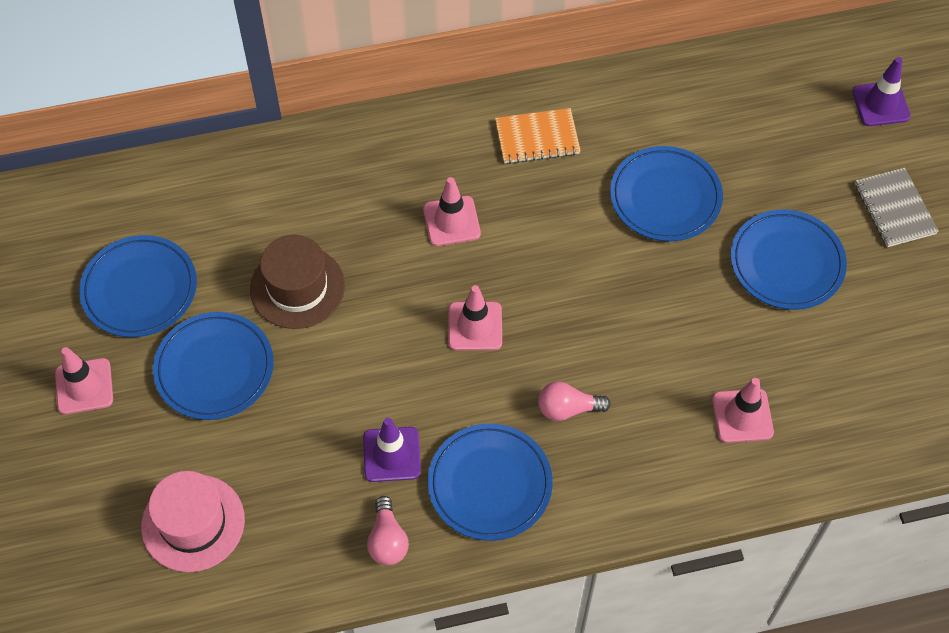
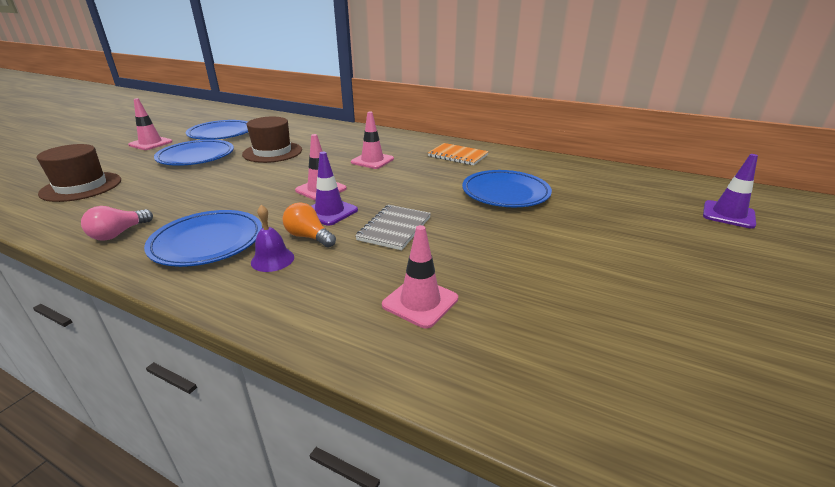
camera: 40 degrees right, 30 degrees down
pink hat [141,471,245,572] -> brown hat [37,144,121,202]
purple traffic cone [363,418,421,482] -> purple traffic cone moved to [311,152,358,226]
pink light bulb [538,381,611,421] -> orange light bulb [282,202,336,247]
blue plate [730,210,847,310] -> none
grey notebook [855,168,939,247] -> grey notebook moved to [355,205,431,250]
none -> purple bell [251,205,294,272]

